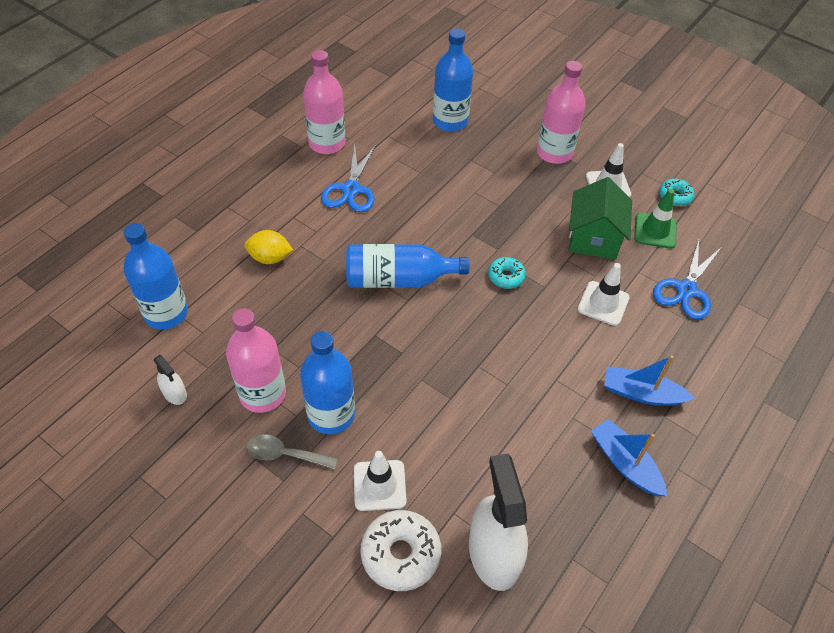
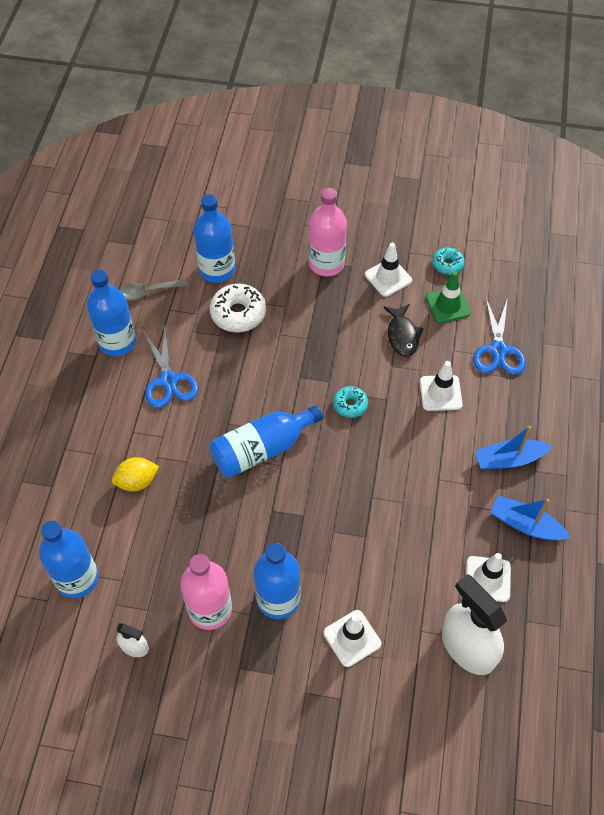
camera: 25 degrees left, 5 degrees up
grey spoon [246,434,338,470] -> grey spoon moved to [120,279,188,300]
pink bottle [303,50,345,154] -> blue bottle [87,269,136,356]
white donut [360,510,441,591] -> white donut moved to [210,284,266,332]
green house [569,177,632,259] -> black fish [384,304,424,357]
none -> white traffic cone [466,553,511,602]

